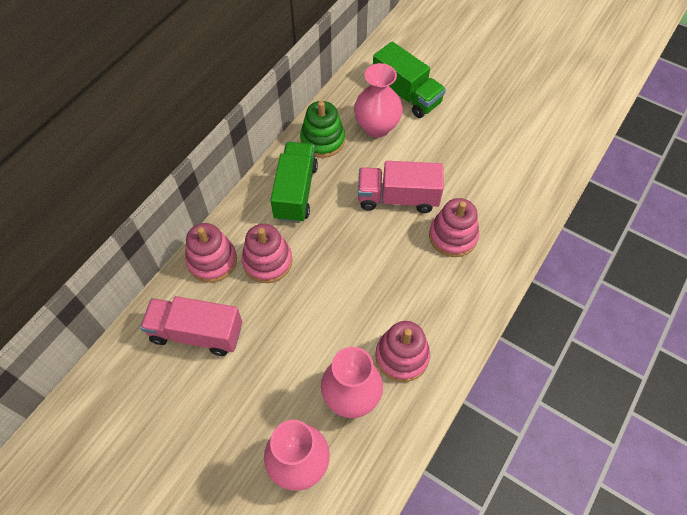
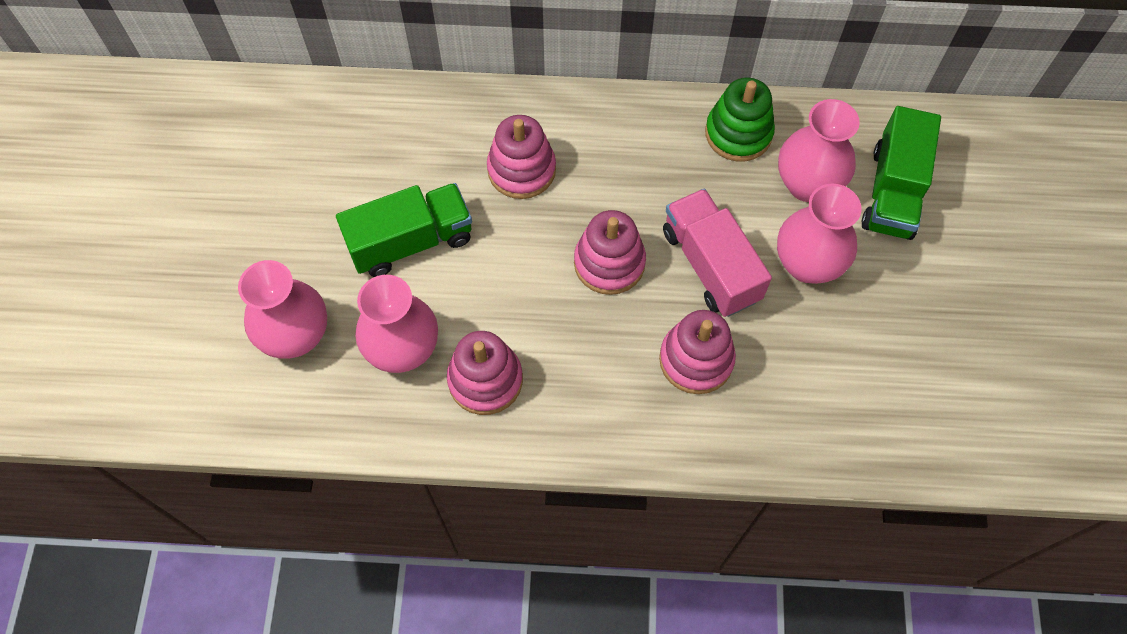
camera: 60 degrees right, 5 degrees up
pink truck [140,296,242,356] -> none
pink stacking toy [185,223,237,283] -> pink stacking toy moved to [574,210,646,295]
green truck [270,142,318,223] -> green truck moved to [336,183,472,277]
none -> pink vase [777,184,861,284]

